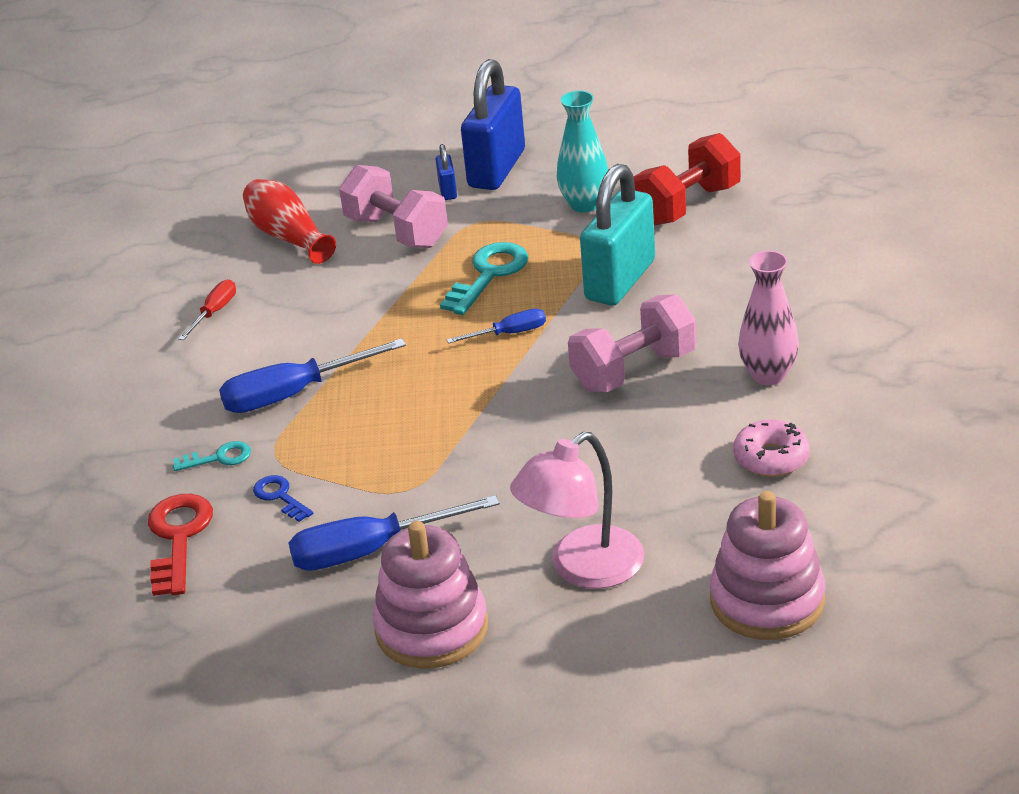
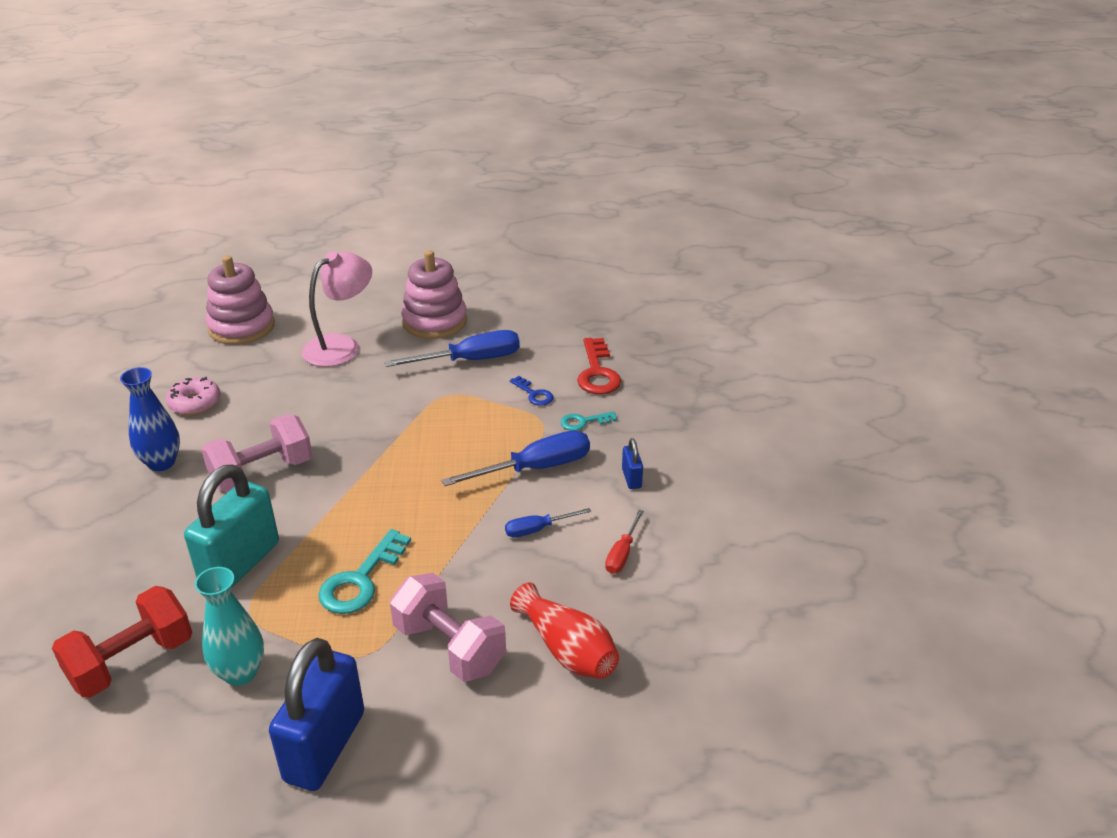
camera: 175 degrees right, 0 degrees up
blue padlock [436,144,457,200] -> blue padlock moved to [622,438,643,489]
blue screwdriver [447,309,546,344] -> blue screwdriver moved to [505,508,591,538]
pink vase [738,251,799,385] -> blue vase [120,367,180,471]

